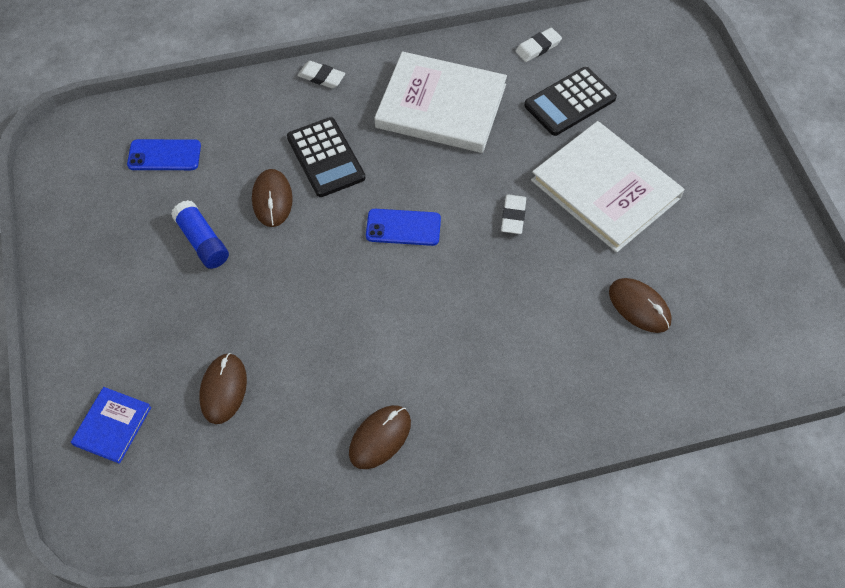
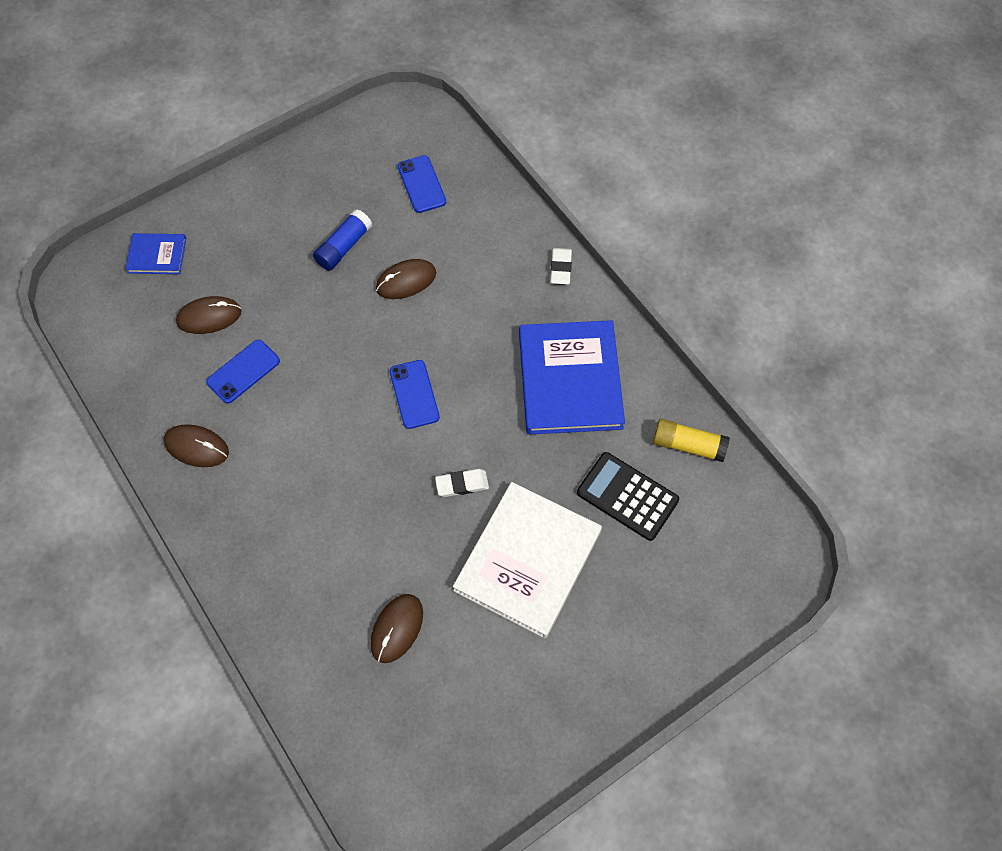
camera: 70 degrees right, 5 degrees up
black calculator [287,117,365,197] -> none
white book [374,52,507,153] -> blue book [519,320,625,435]
white eraser [516,28,562,62] -> yellow glue stick [653,419,730,462]
none -> blue phone [206,340,280,404]

